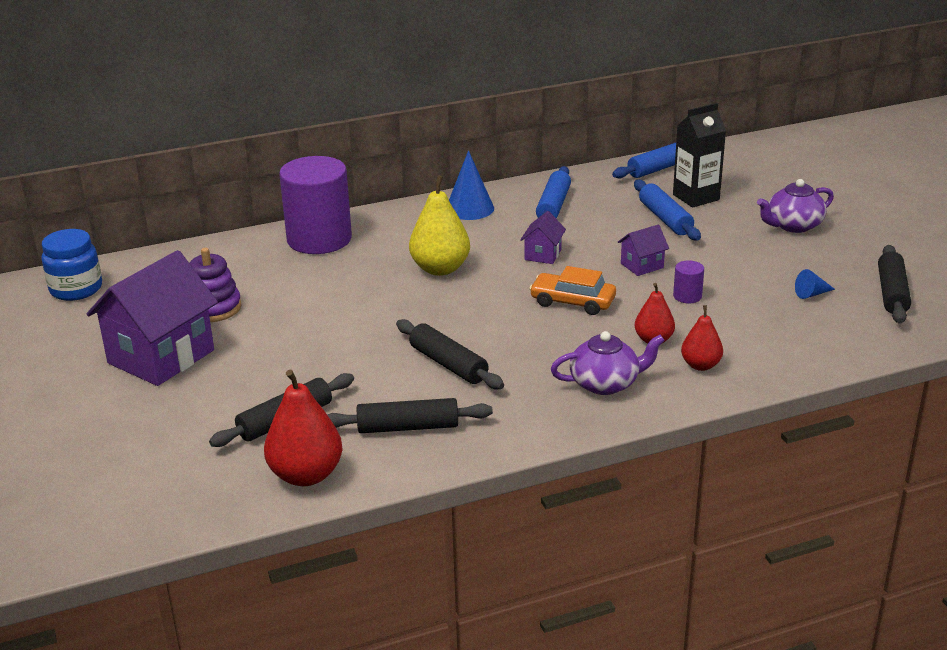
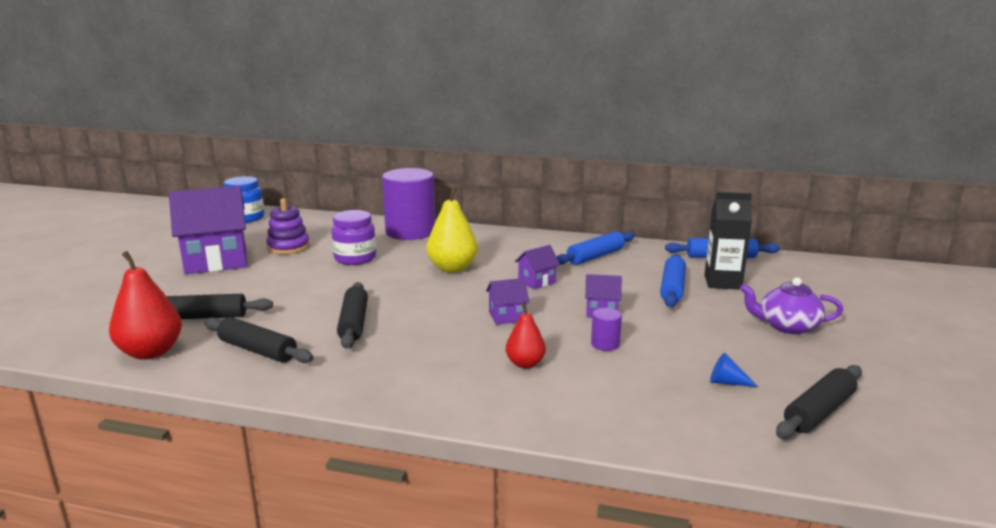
camera: 35 degrees right, 10 degrees down
blue cone [449,150,494,220] -> none
orange car [529,266,616,315] -> purple house [486,278,530,325]
purple teapot [551,331,665,395] -> none
red pear [681,305,723,371] -> none
none -> purple jar [331,210,376,265]

